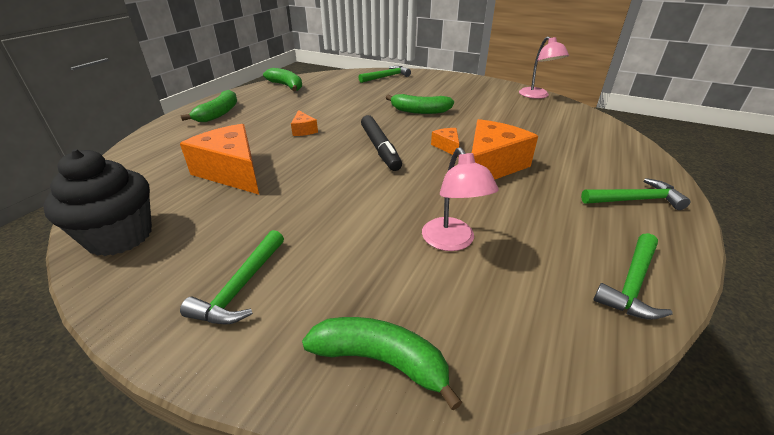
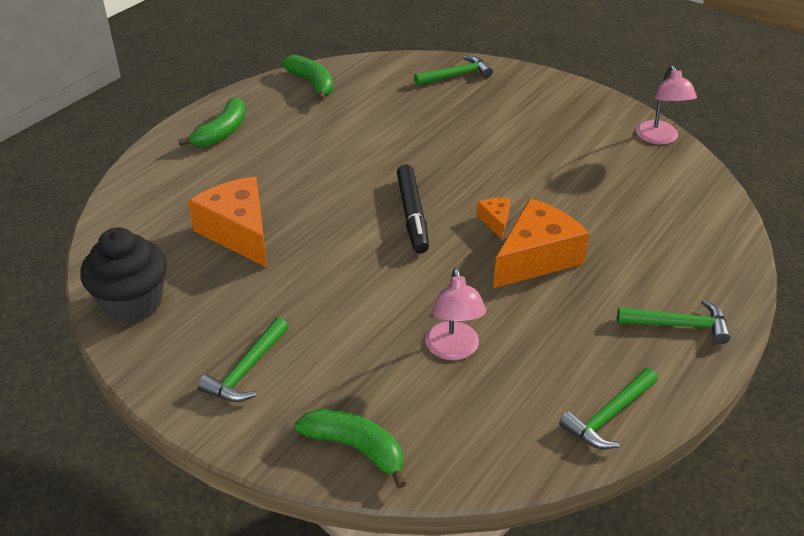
camera: 10 degrees right, 5 degrees up
orange cheese [291,110,318,136] -> none
green banana [386,94,454,114] -> none

